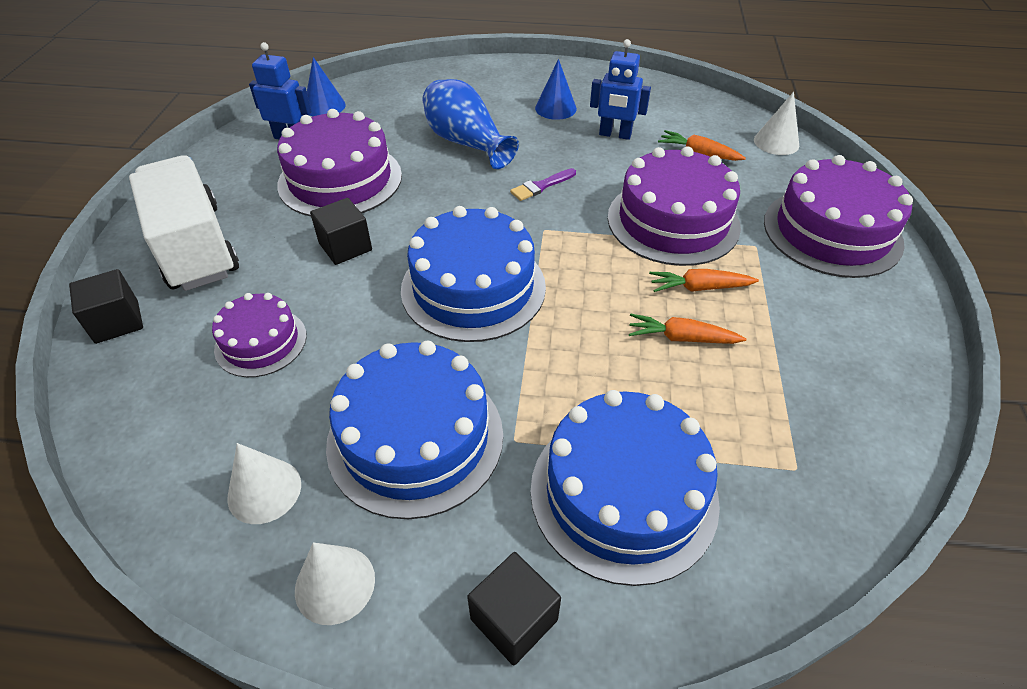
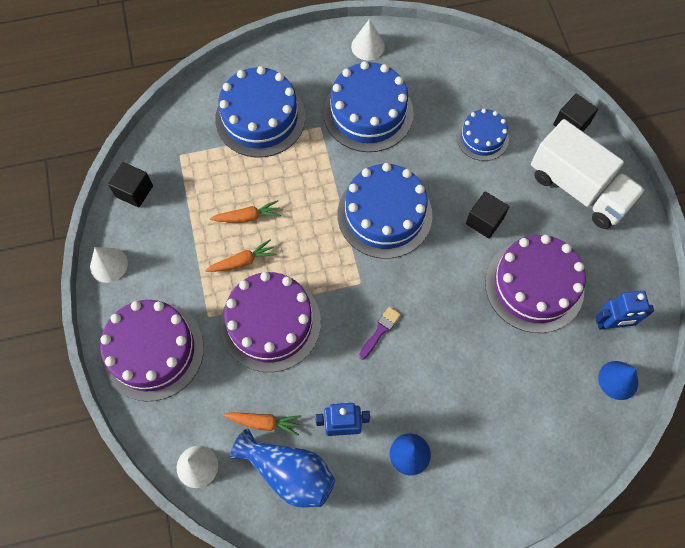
camera: 160 degrees right, 20 degrees up
purple cake [212,293,307,377] -> blue cake [457,109,509,161]
white cone [227,443,301,524] -> white cone moved to [90,247,128,283]
blue vase [422,79,519,169] -> blue vase moved to [230,429,335,508]
black cube [467,552,561,665] -> black cube moved to [108,162,153,208]

